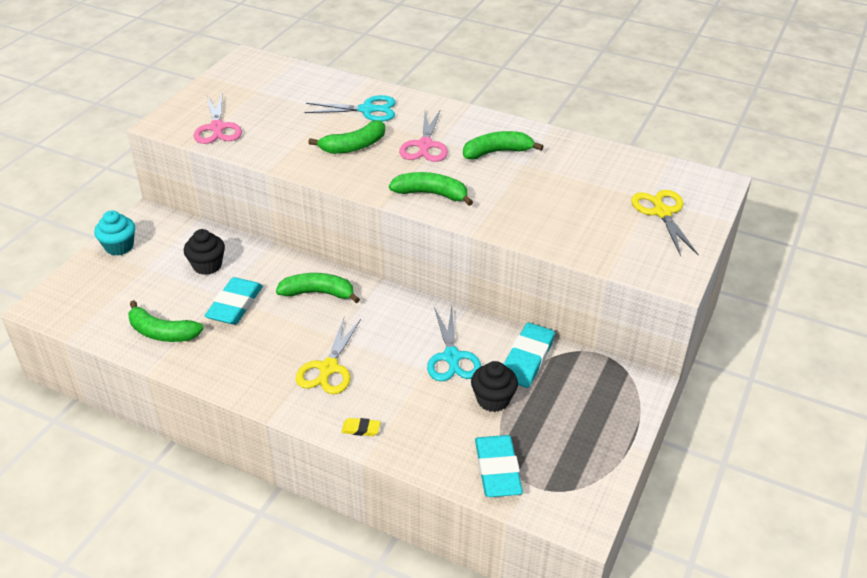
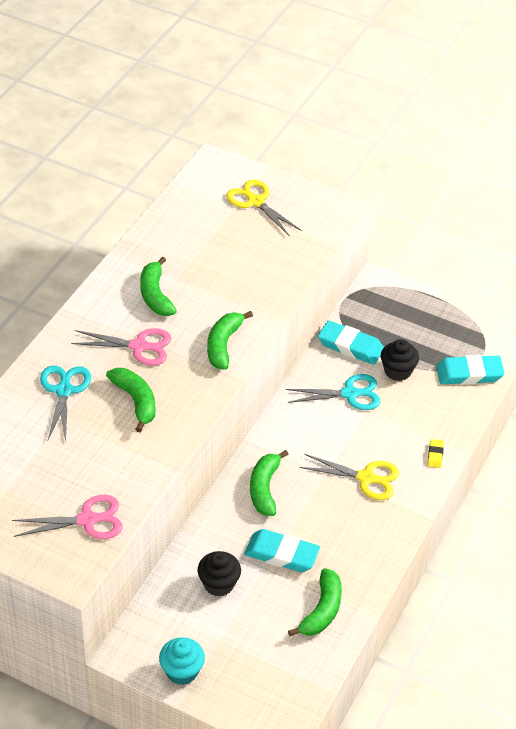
camera: 90 degrees left, 5 degrees up
yellow scissors [631,190,699,256] -> yellow scissors turned 60 degrees clockwise [226,179,302,237]

